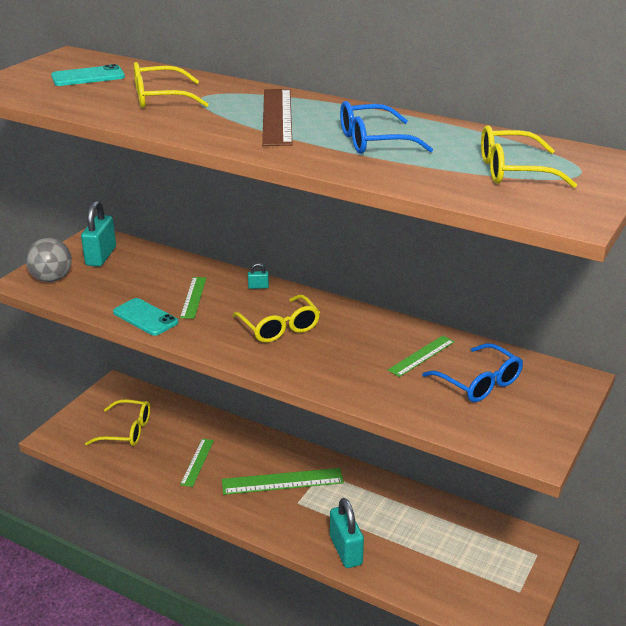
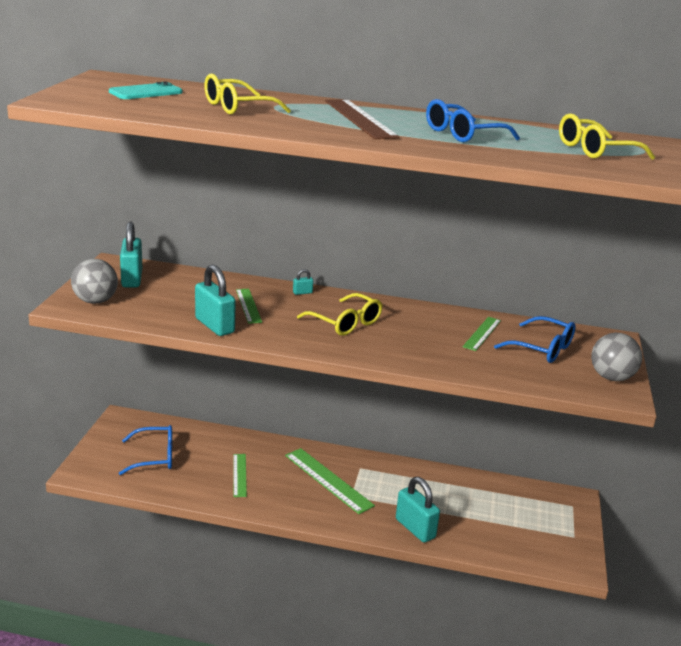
camera: 20 degrees left, 5 degrees down
yellow glasses [85,399,150,446] -> blue glasses [119,425,172,475]
turquoise phone [113,298,179,336] -> turquoise padlock [195,264,236,336]
green ruler [222,468,344,495] -> green ruler turned 75 degrees clockwise [285,448,375,514]
none -> grey ball [591,333,642,381]

